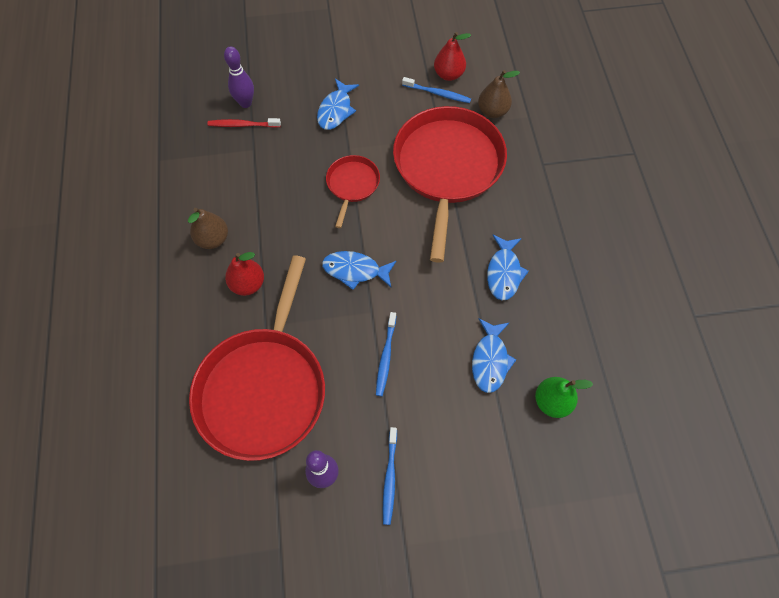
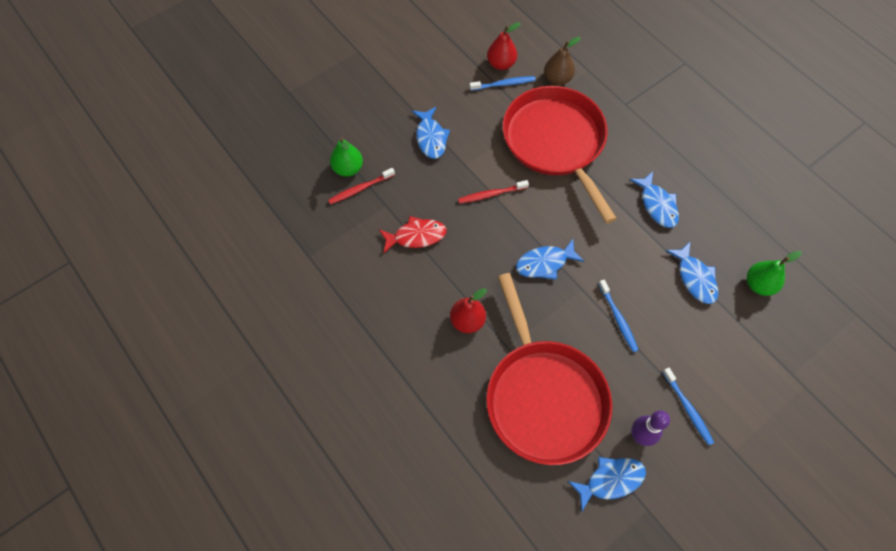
camera: 30 degrees left, 0 degrees up
brown pear [188,208,228,249] -> none
purple bowling pin [224,46,254,108] -> green pear [330,137,363,177]
red pan [326,155,380,228] -> red toothbrush [458,180,529,204]
none -> red fish [379,216,447,254]
none -> blue fish [568,457,646,512]

